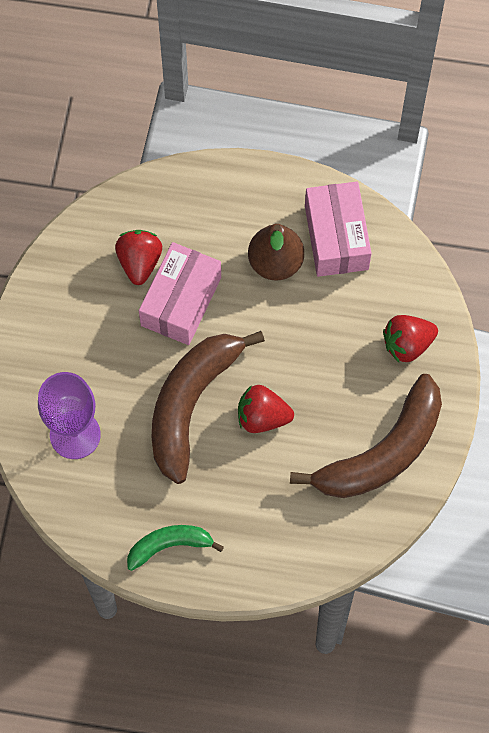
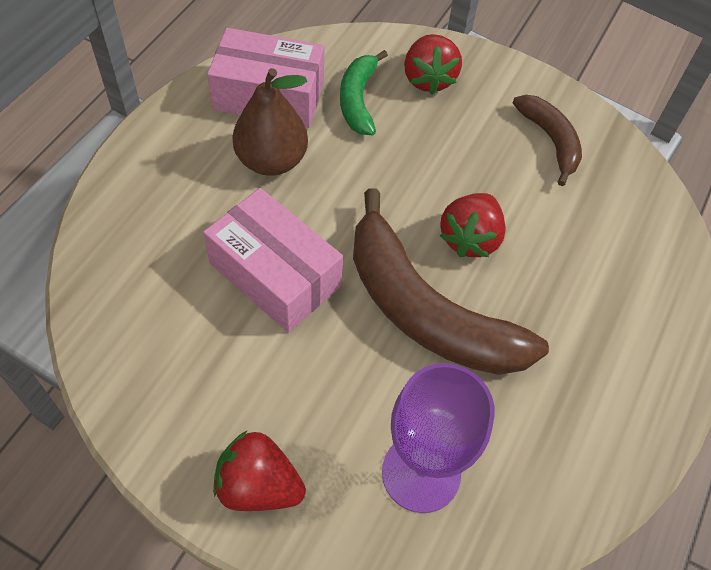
camera: 75 degrees left, 10 degrees down
red strawberry [115,230,162,285] -> red strawberry moved to [213,431,306,511]
green banana [127,525,224,571] -> green banana moved to [340,50,388,135]
brown banana [290,374,442,498] -> brown banana [513,95,582,186], size x0.53

